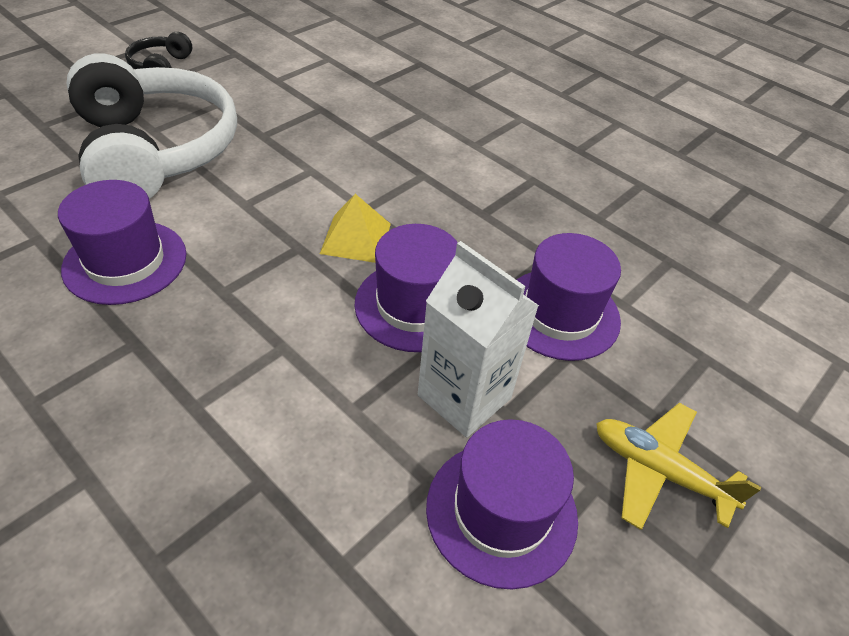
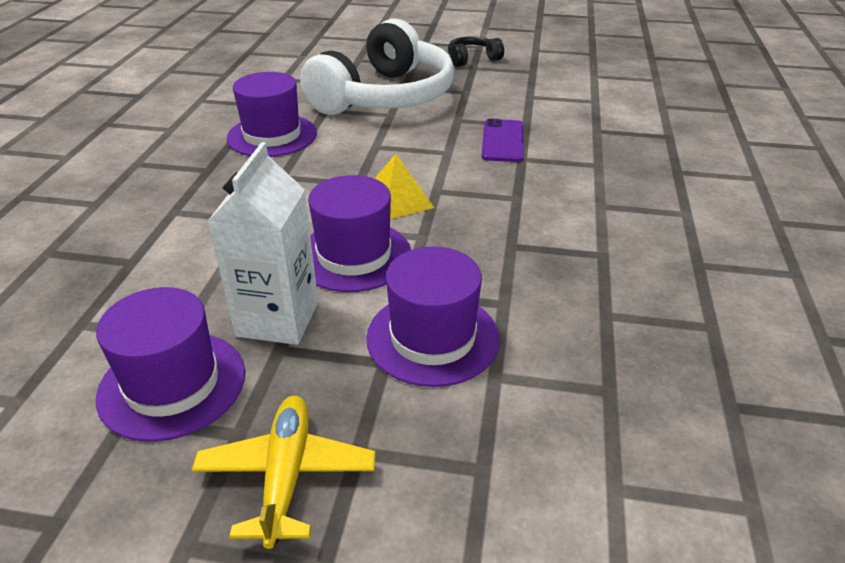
camera: 60 degrees right, 10 degrees down
none -> purple phone [481,118,524,162]

